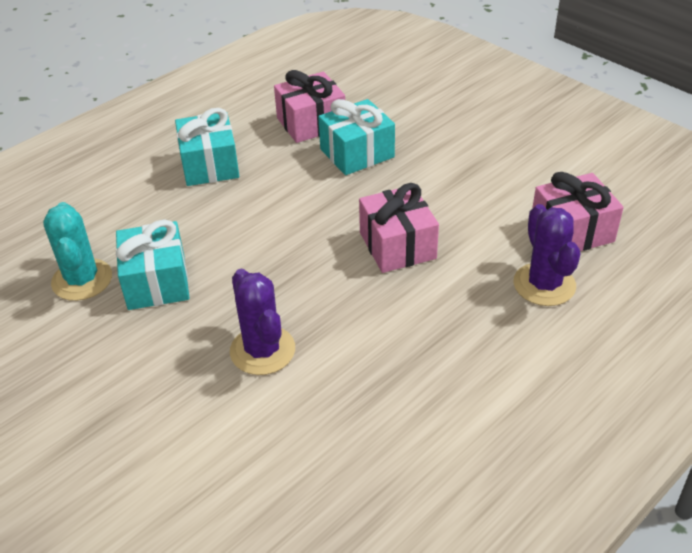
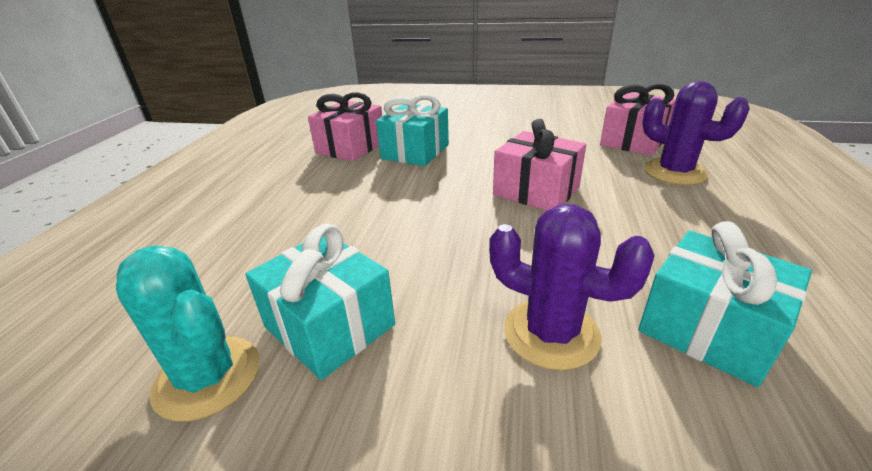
camera: 35 degrees left, 10 degrees down
turquoise gift [175,108,239,186] -> turquoise gift moved to [638,221,812,387]

